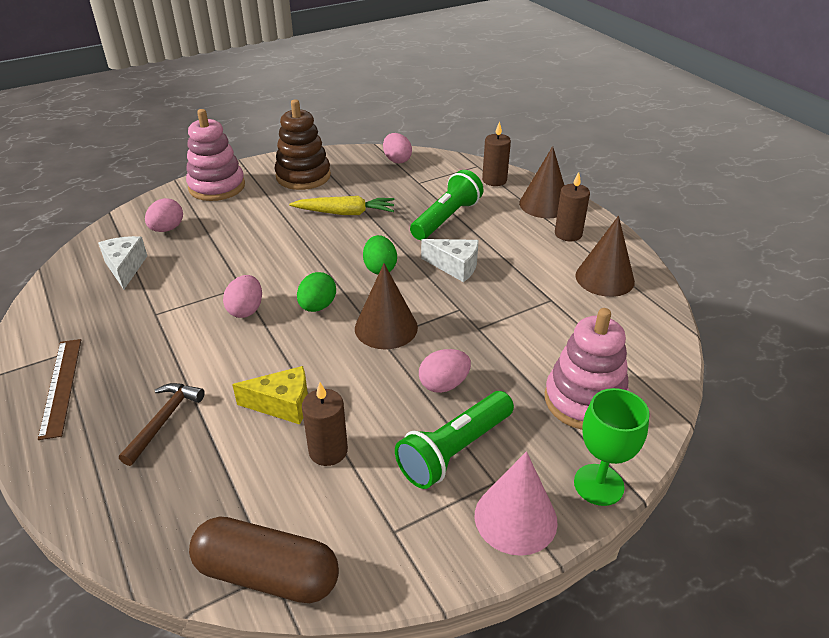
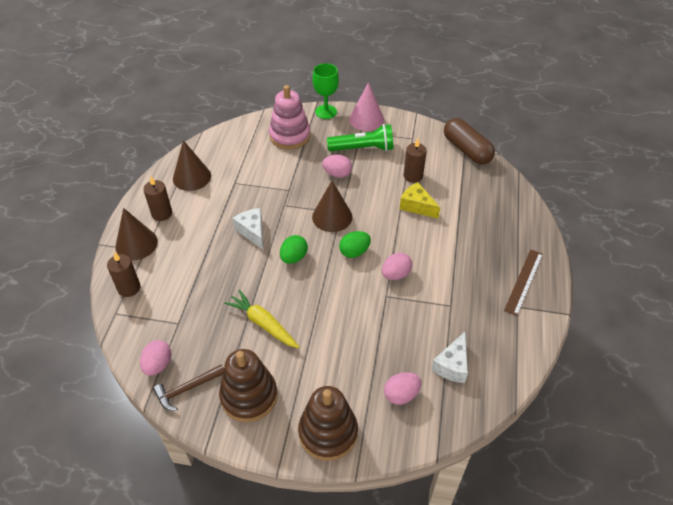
camera: 140 degrees left, 10 degrees up
brown hammer [119,383,205,466] -> brown hammer moved to [153,364,224,411]
pink stacking toy [186,109,245,201] -> brown stacking toy [298,386,358,461]
green flashlight [410,170,484,240] -> none

